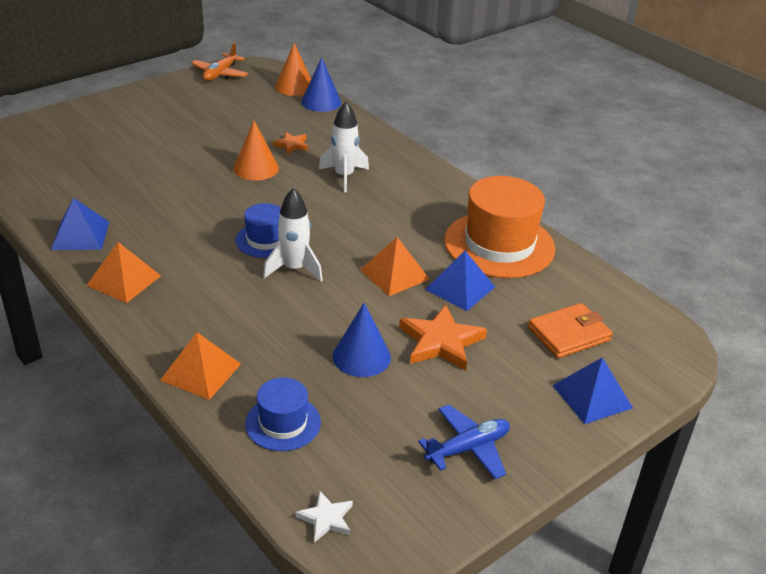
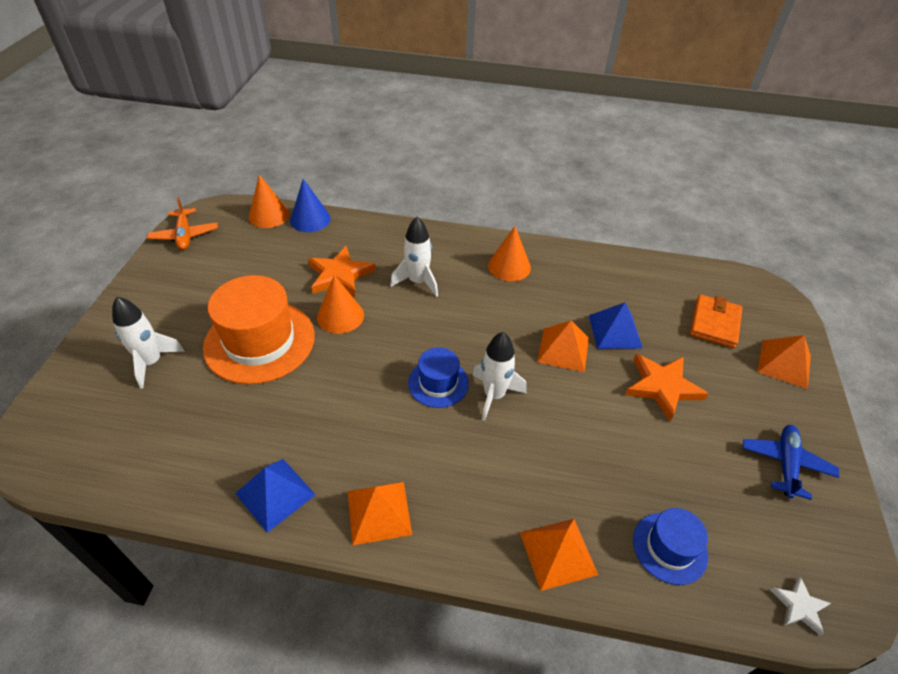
camera: 40 degrees left, 10 degrees up
orange star [273,132,308,155] -> orange star [308,246,376,297], size x1.85
blue cone [333,303,391,377] -> none
orange hat [444,176,555,278] -> orange hat moved to [203,275,315,384]
blue pyramid [552,357,633,424] -> orange pyramid [757,335,811,389]
none -> white rocket [112,297,185,388]
none -> orange cone [488,226,531,281]

